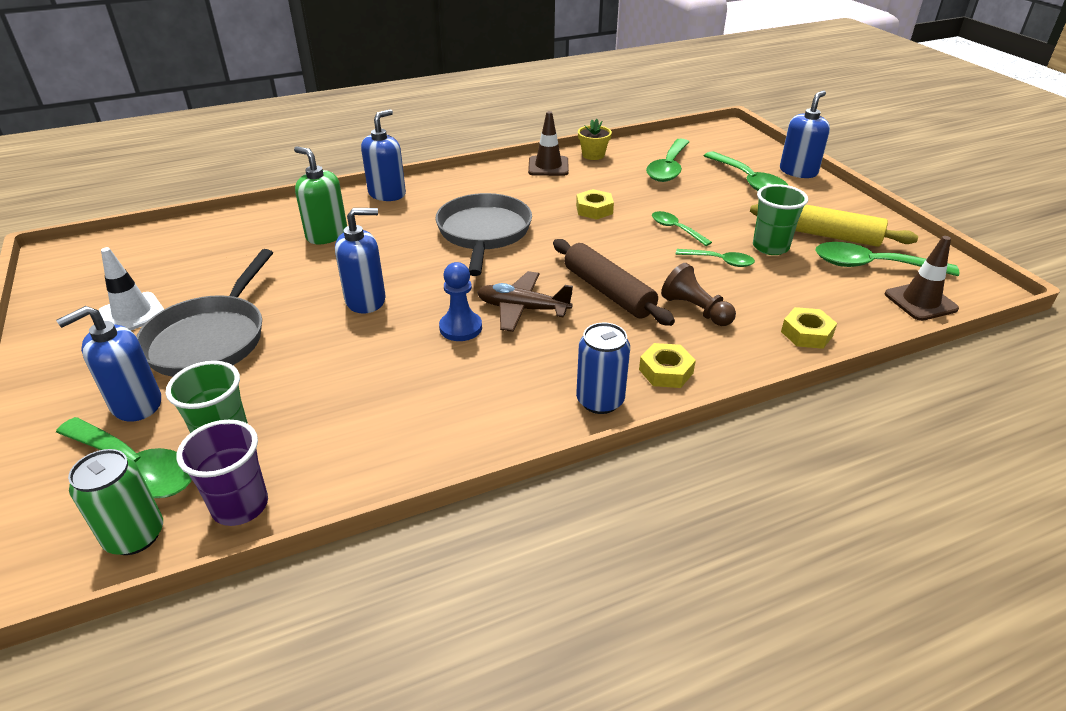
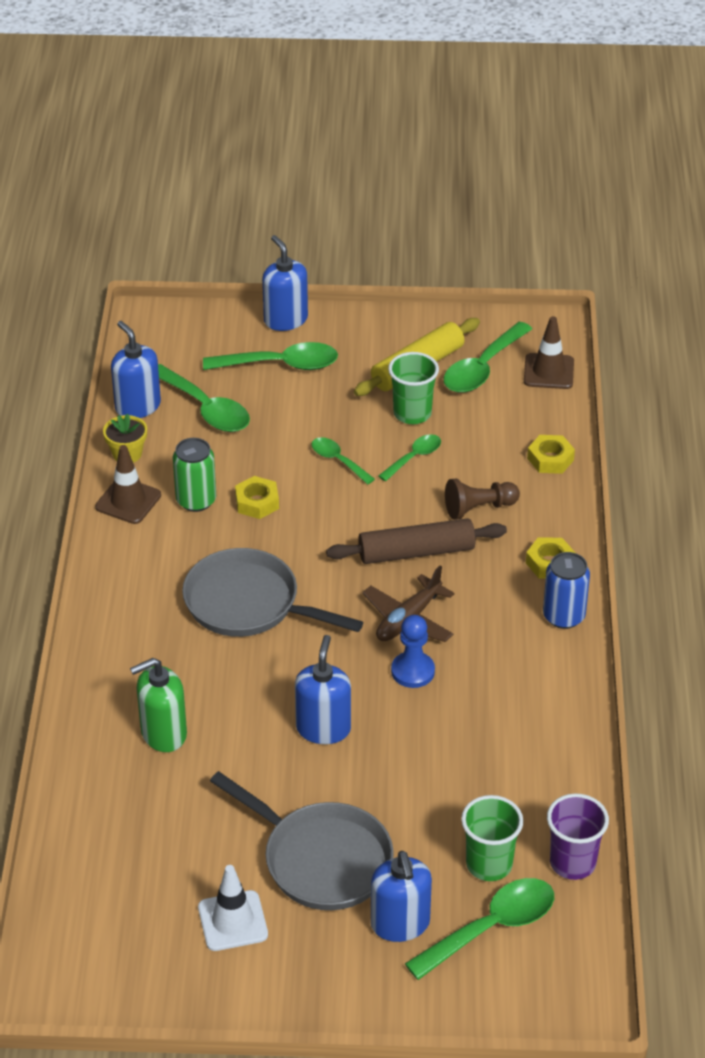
camera: 65 degrees left, 5 degrees up
green can [68,449,163,555] -> green can moved to [173,438,216,512]
blue soap dispenser [361,109,406,201] -> blue soap dispenser moved to [111,321,161,418]
green spoon [652,211,712,246] -> green spoon turned 60 degrees clockwise [311,437,375,485]

